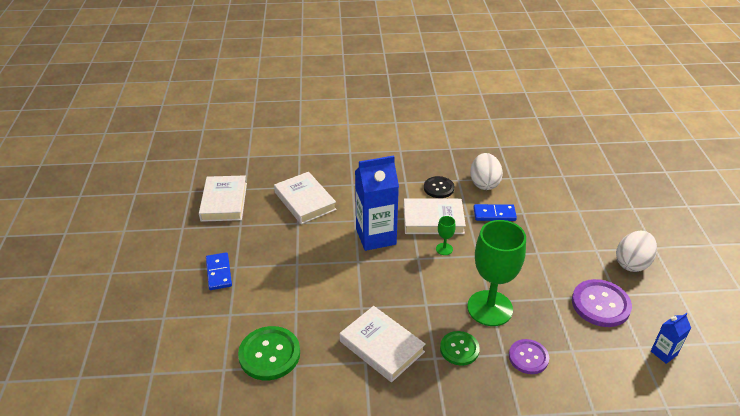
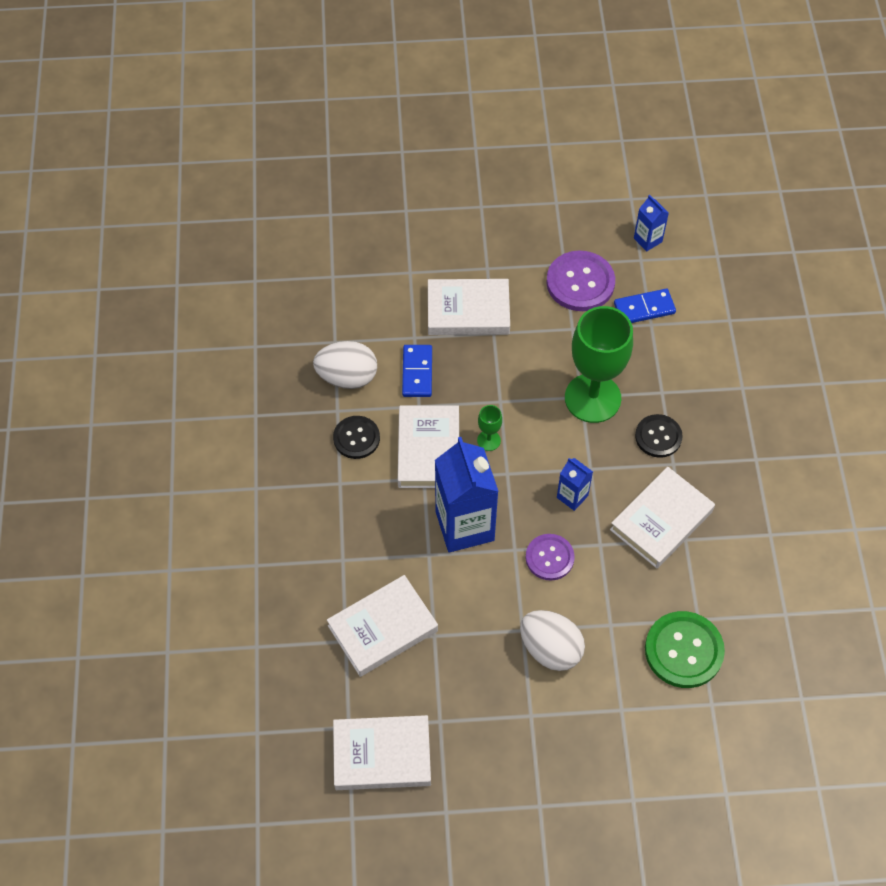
camera: 90 degrees left, 20 degrees up
blue domino [206,252,232,290] -> blue domino moved to [614,289,676,323]
green button [440,331,480,366] -> black button [635,414,683,458]
purple button [509,339,549,374] -> purple button moved to [526,534,575,581]
white egg [616,231,657,272] -> white egg moved to [520,610,585,671]
none -> white book [428,279,510,335]
none -> blue carton [557,458,593,511]

